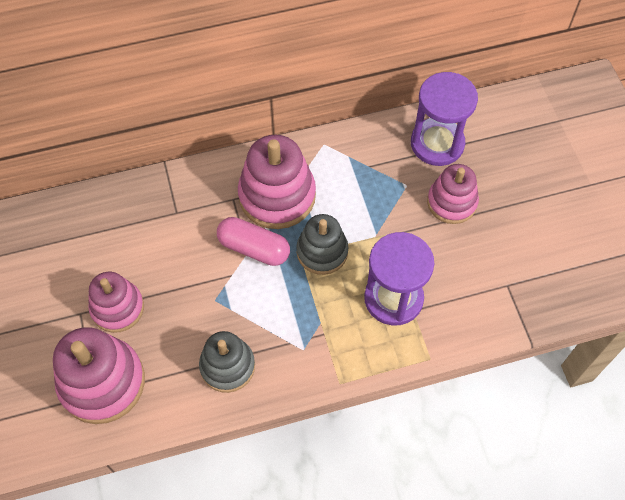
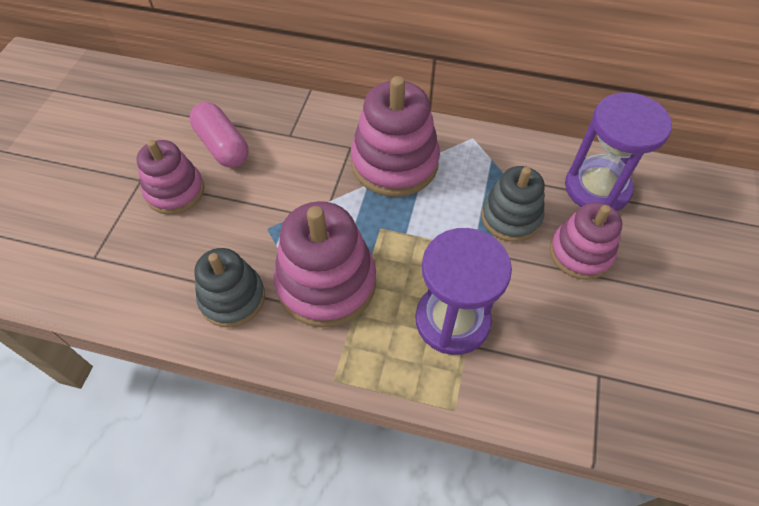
camera: 30 degrees right, 5 degrees down
pink stacking toy [53,327,145,424] -> pink stacking toy moved to [273,201,376,328]
pink capsule [217,217,290,266] -> pink capsule moved to [190,102,248,168]
grey stacking toy [296,214,349,275] -> grey stacking toy moved to [481,166,545,242]

